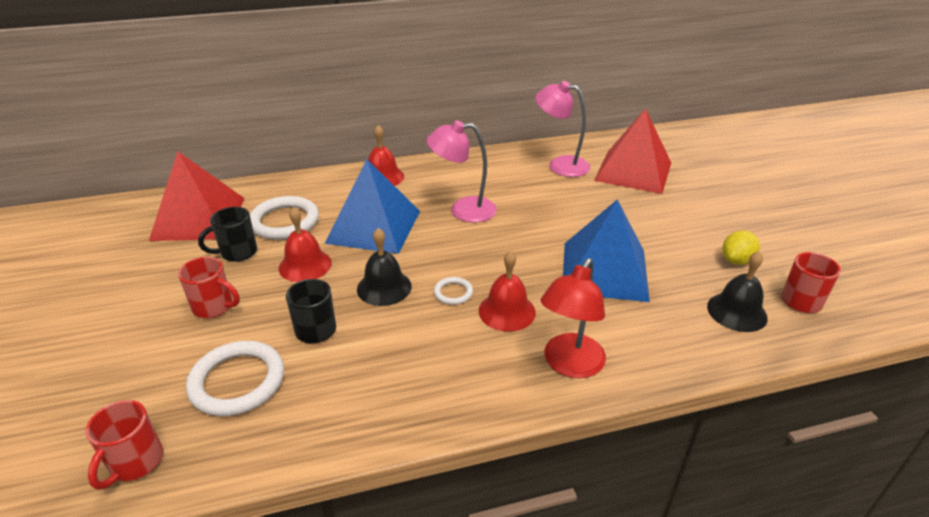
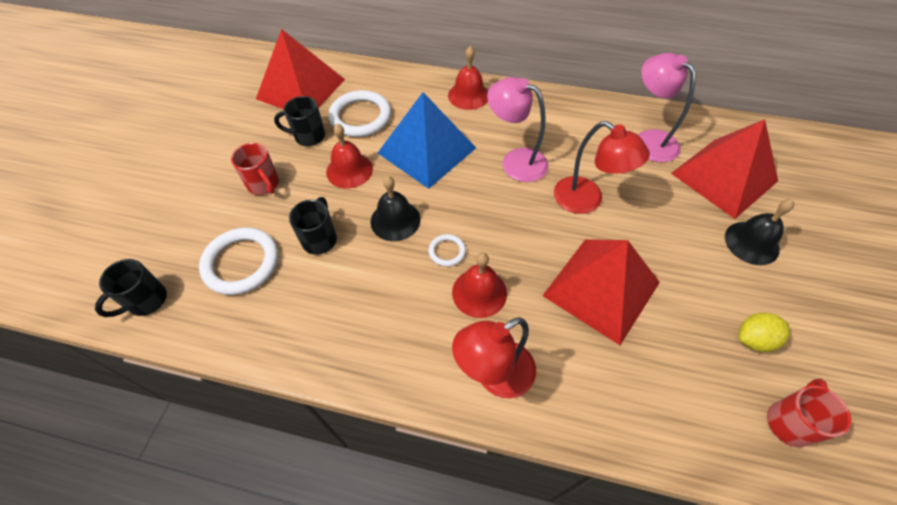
camera: 30 degrees right, 20 degrees up
red mug [85,400,163,490] -> black mug [95,259,167,317]
blue pyramid [563,200,650,302] -> red pyramid [543,239,660,345]
black bell [707,251,768,332] -> black bell moved to [725,199,794,265]
none -> red lamp [554,121,650,214]

